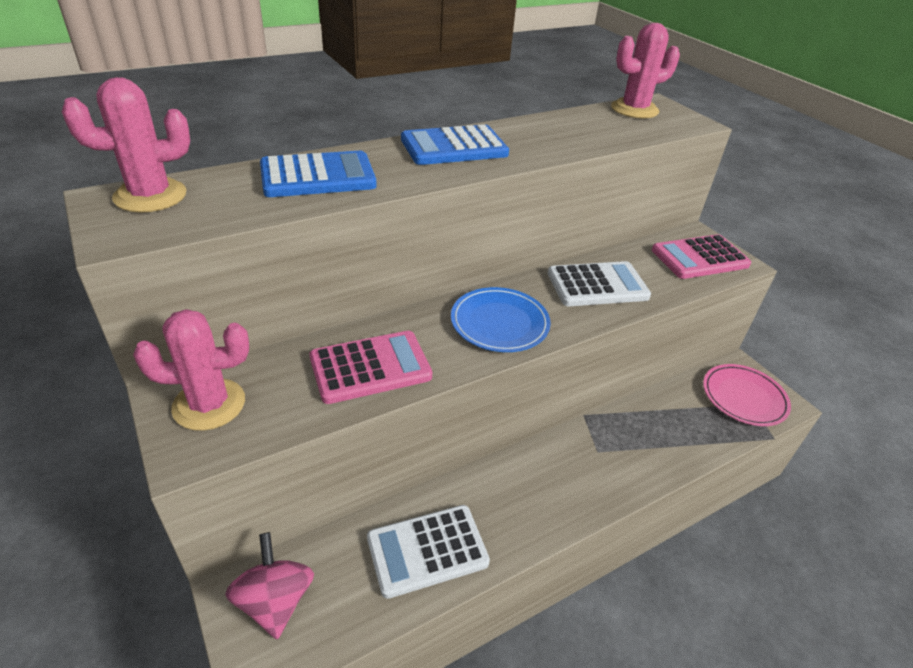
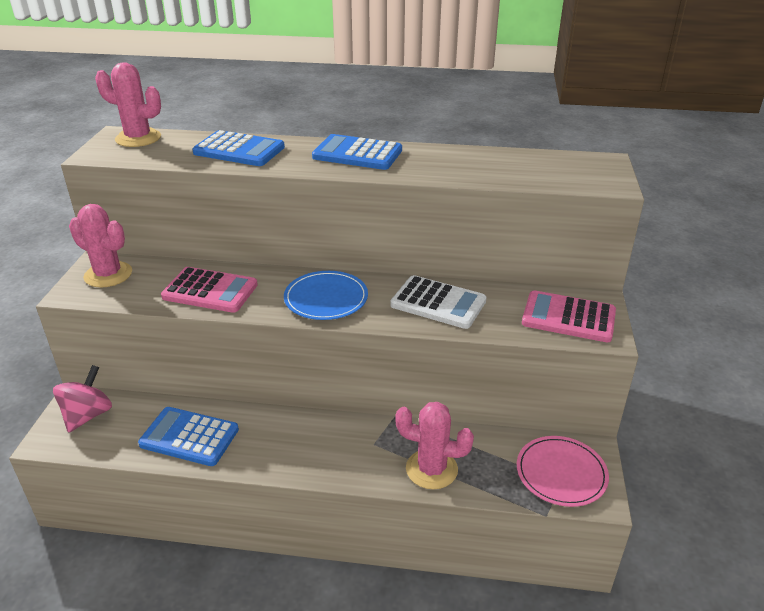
camera: 40 degrees right, 5 degrees down
white calculator [367,505,490,599] -> blue calculator [138,407,239,466]
pink cactus [611,22,680,119] -> pink cactus moved to [395,402,474,489]

